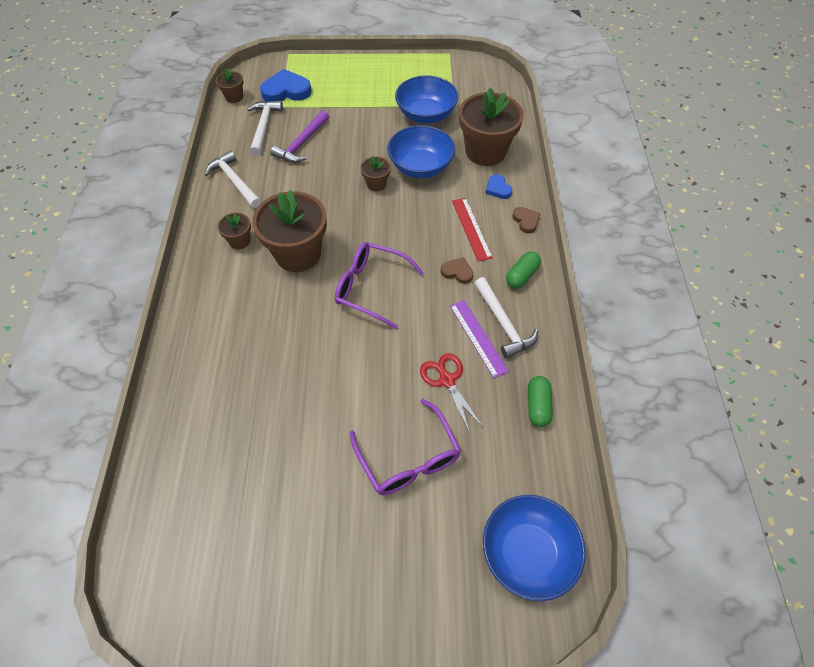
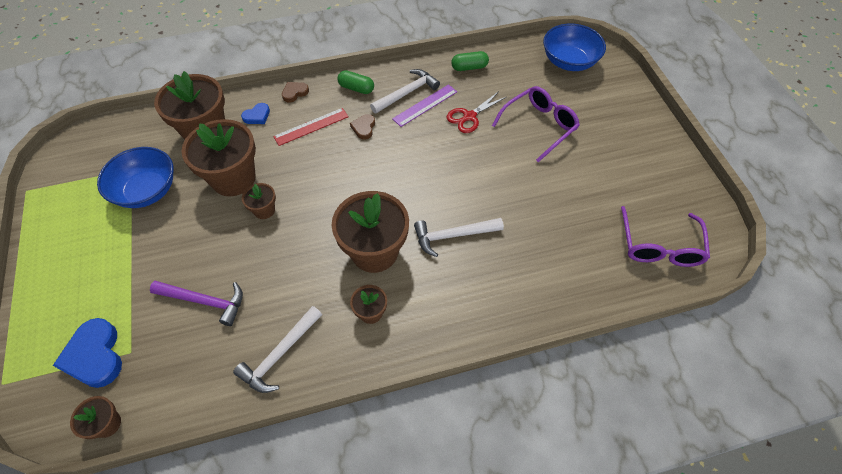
camera: 105 degrees left, 0 degrees up
white hammer [247,101,283,156] -> white hammer moved to [414,218,504,257]
purple glasses [335,242,424,329] -> purple glasses moved to [621,206,710,267]
blue bowl [388,125,455,178] -> brown flower pot [182,119,256,196]

